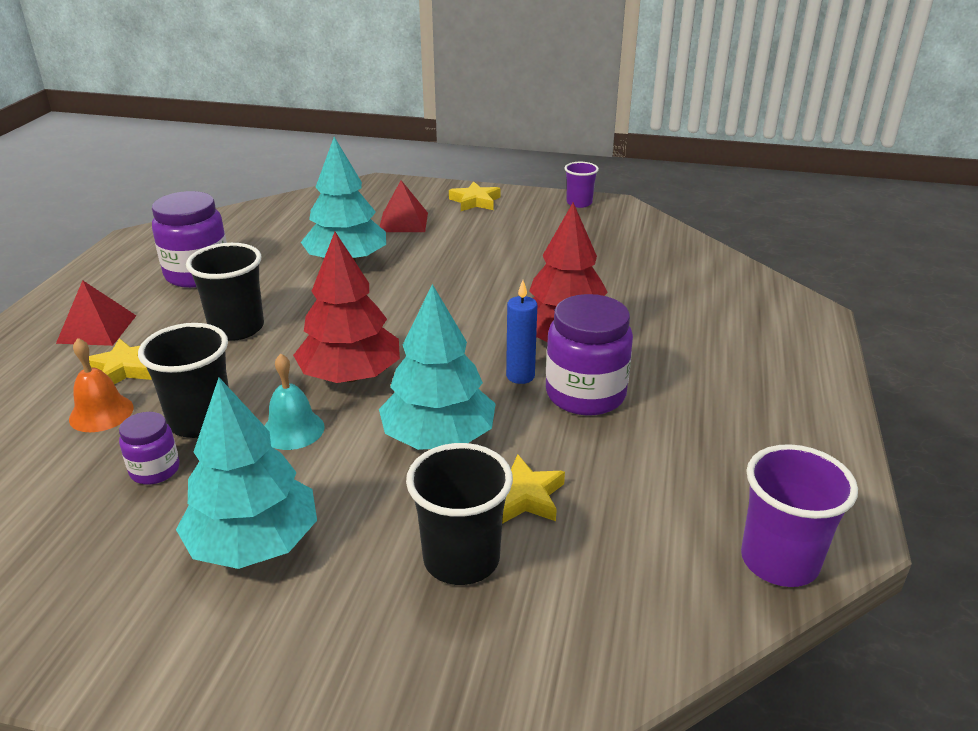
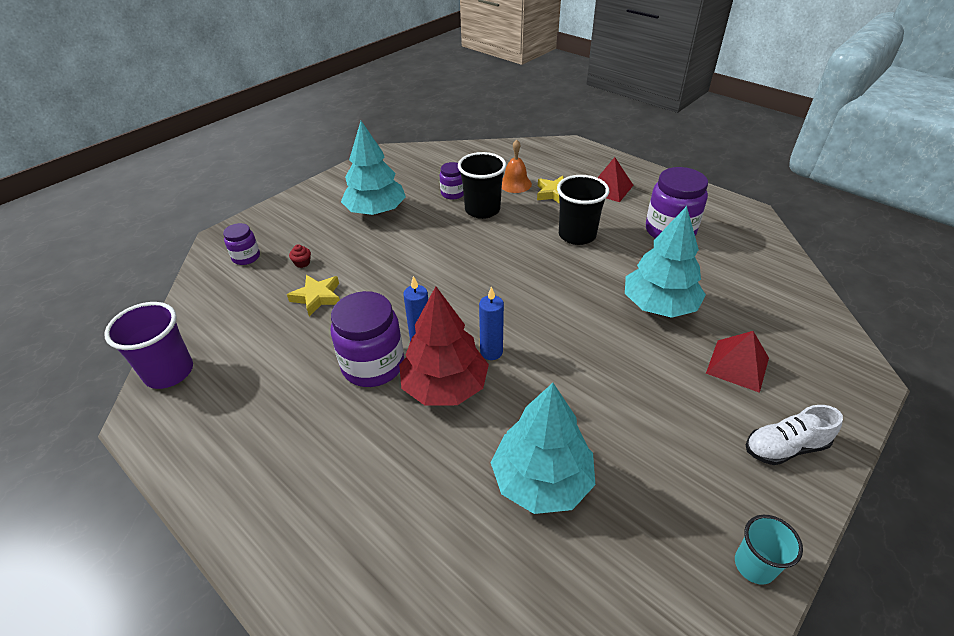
camera: 120 degrees right, 10 degrees up
turquoise bell [264,354,325,450] -> none
red tree [293,232,400,383] -> none
turquoise tree [379,284,496,450] -> turquoise tree moved to [490,383,595,514]
black cup [406,443,513,585] -> red cupcake [289,244,311,268]
yellow star [449,181,500,211] -> white shoe [746,405,843,465]
purple cup [565,162,599,208] -> turquoise cup [735,515,803,585]
none -> purple jar [223,223,260,265]
none -> blue candle [479,286,504,360]

